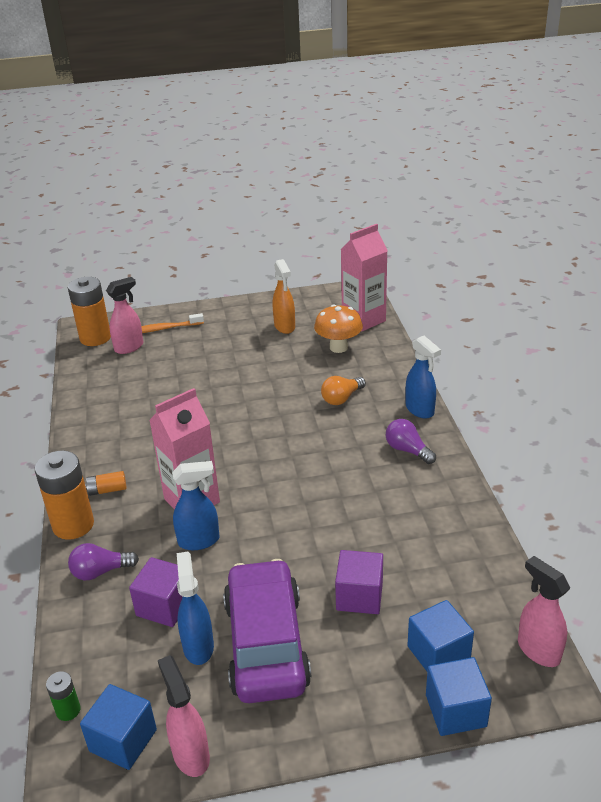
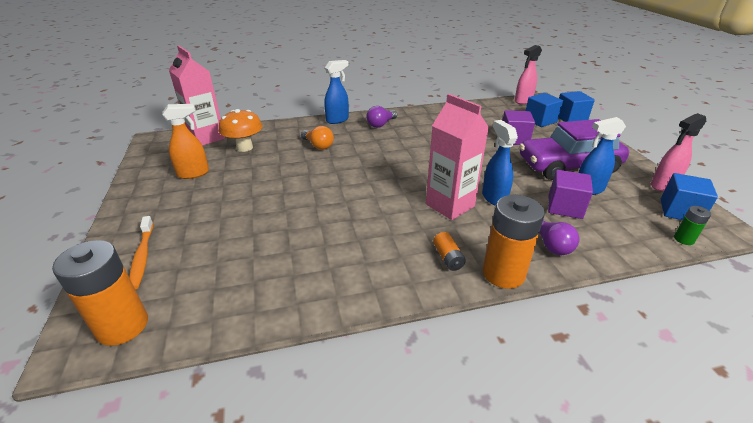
camera: 95 degrees left, 0 degrees up
pink spray bottle [106,277,144,354] -> none

